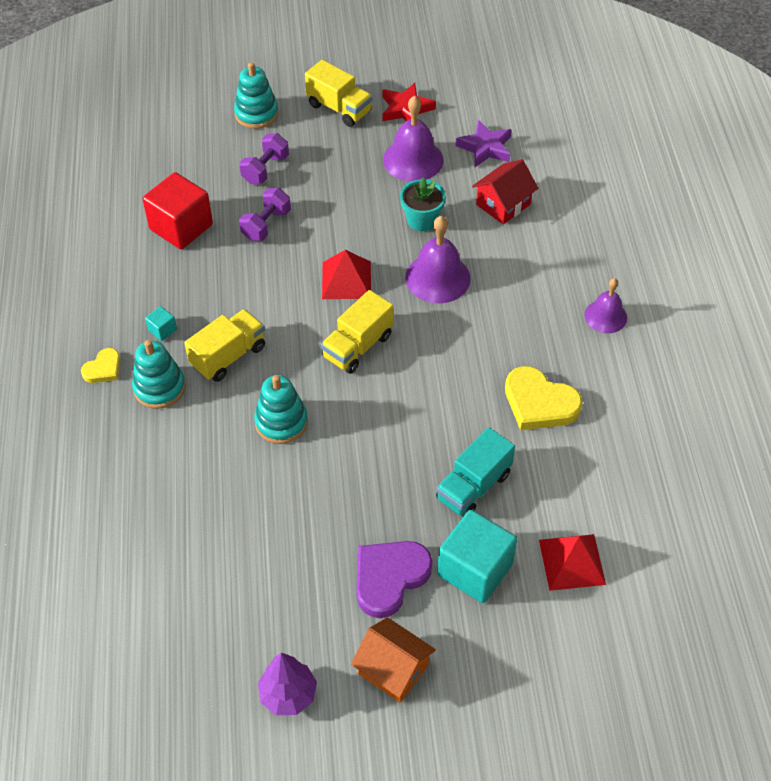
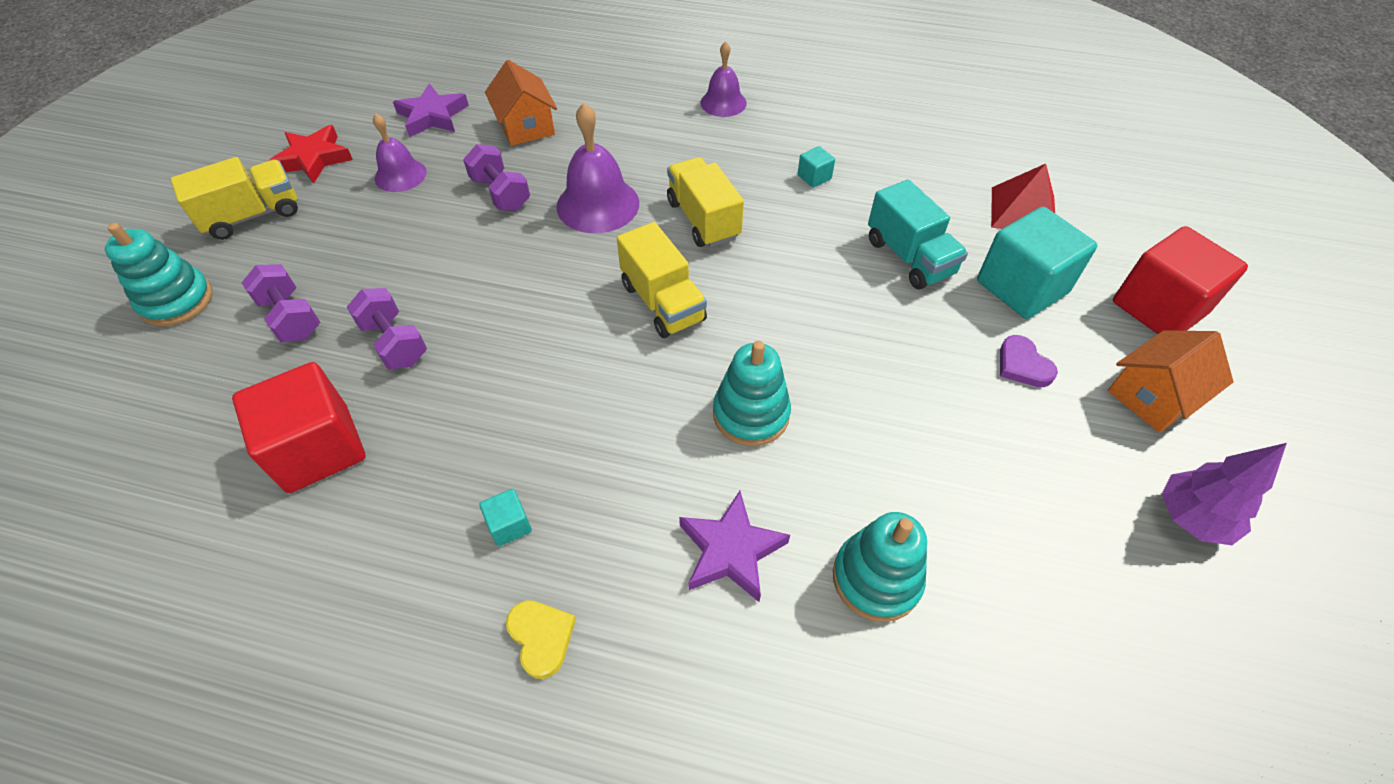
camera: 70 degrees left, 0 degrees up
turquoise stacking toy [132,340,186,409] -> turquoise stacking toy moved to [833,512,927,622]
yellow truck [184,309,265,382] -> yellow truck moved to [667,157,744,247]
red pyramid [322,250,371,299] -> none
purple heart [356,541,433,618] -> purple heart [1000,335,1058,387], size x0.55
purple bell [383,96,444,182] -> purple bell [373,114,427,192], size x0.64
turquoise flower pot [400,177,446,231] -> purple dumbbell [463,144,530,211]
red house [472,159,538,224] -> orange house [485,60,557,146]
yellow heart [505,366,582,430] -> turquoise cube [798,146,835,188]
none -> purple star [679,491,790,602]
none -> red cube [1113,226,1248,334]

